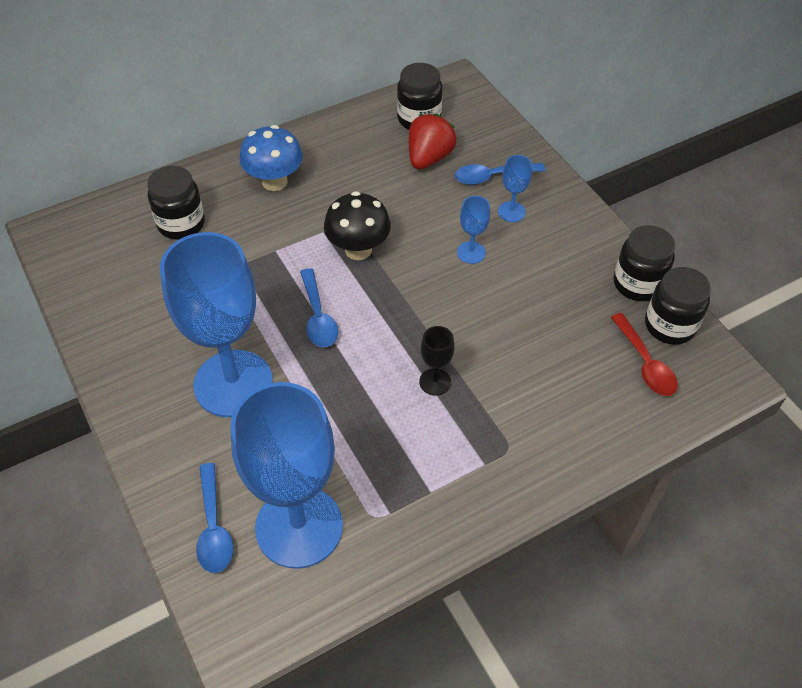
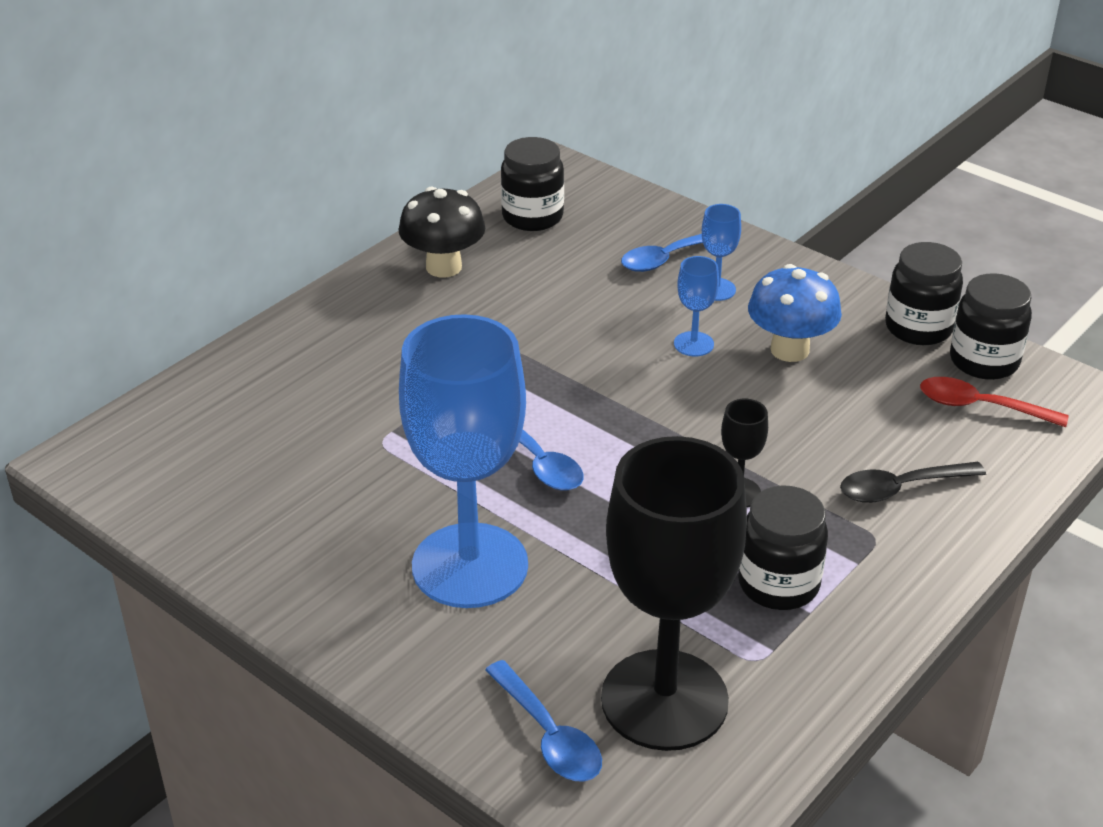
camera: 20 degrees left, 15 degrees down
black jar [147,166,205,240] -> black jar moved to [738,485,828,610]
blue goblet [230,382,343,569] -> black goblet [601,436,747,751]
blue mushroom [239,125,303,191] -> blue mushroom moved to [748,264,842,362]
black mushroom [324,191,391,260] -> black mushroom moved to [399,187,485,277]
red strawberry [409,114,457,170] -> none
red spoon [611,313,678,396] -> red spoon turned 150 degrees clockwise [920,377,1068,427]
none -> black spoon [840,462,986,503]

